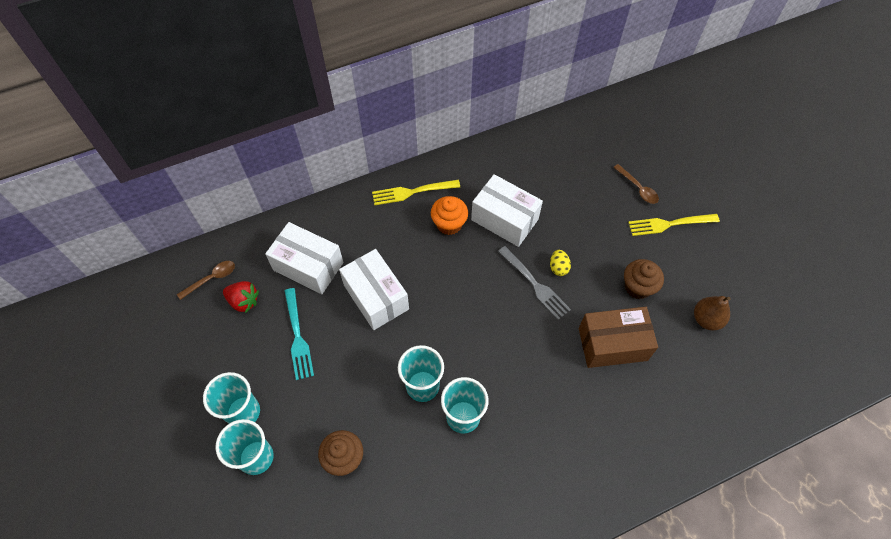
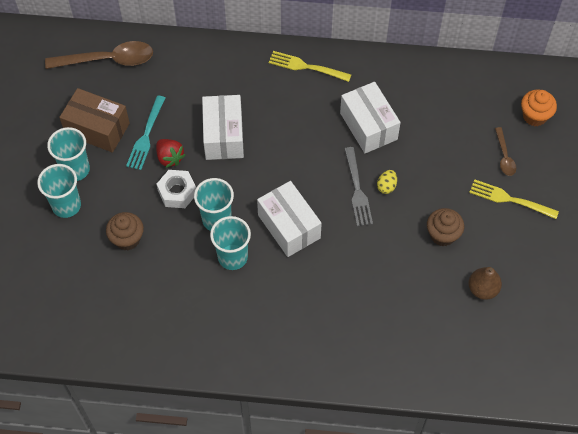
camera: 30 degrees right, 0 degrees up
brown spoon [177,261,235,300] -> brown spoon [45,41,153,69], size x1.96
red strawberry [223,281,259,313] -> red strawberry moved to [156,139,185,168]
white box [265,222,344,294] -> white box moved to [257,181,322,257]
orange cupcake [431,196,468,235] -> orange cupcake moved to [521,90,557,126]
brown box [579,307,658,368] -> brown box moved to [59,88,130,153]
none -> white nut [157,170,196,208]

